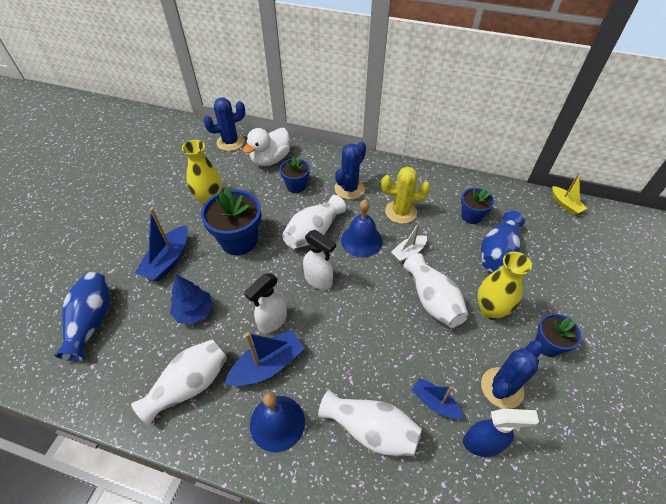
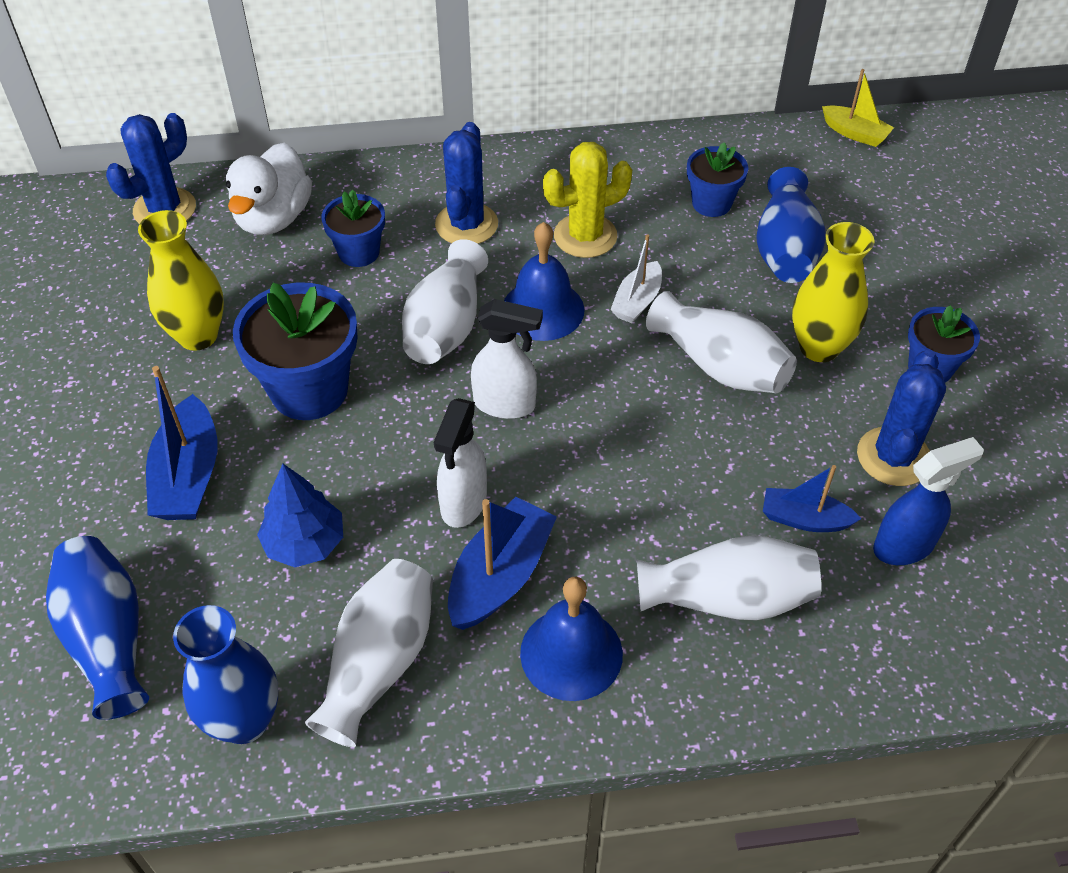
camera: 25 degrees left, 0 degrees up
none -> blue vase [173,605,278,744]

